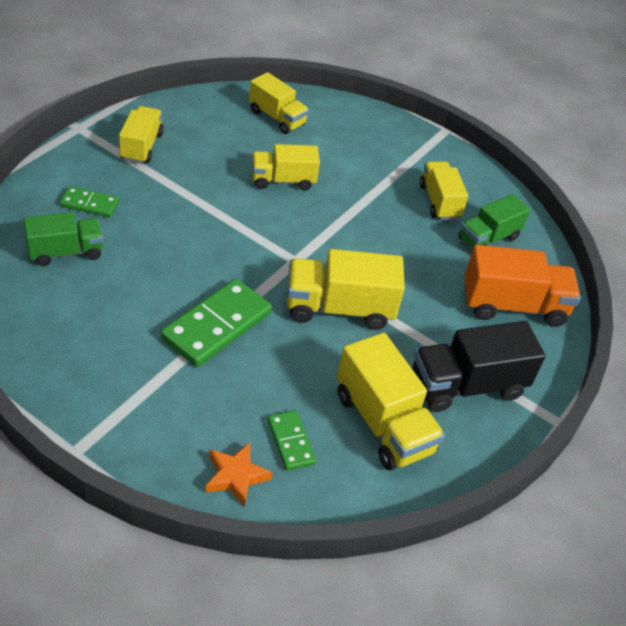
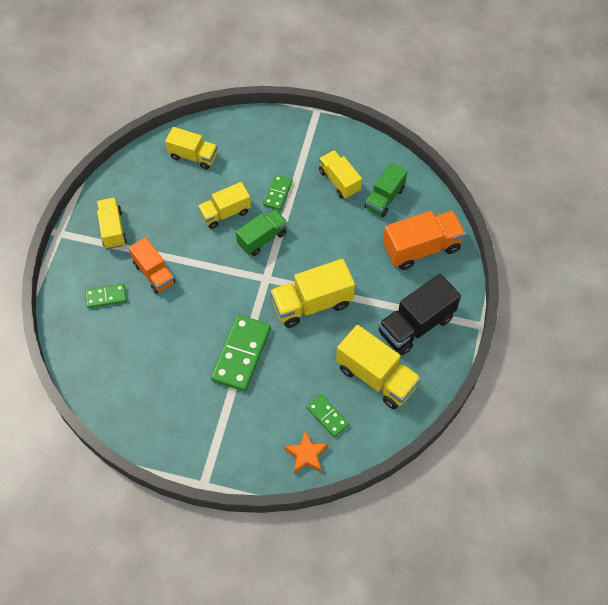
camera: 15 degrees left, 15 degrees up
green truck [23,212,103,266] -> green truck moved to [236,209,287,256]
none -> orange truck [129,237,176,294]
none -> green domino [263,174,293,210]

